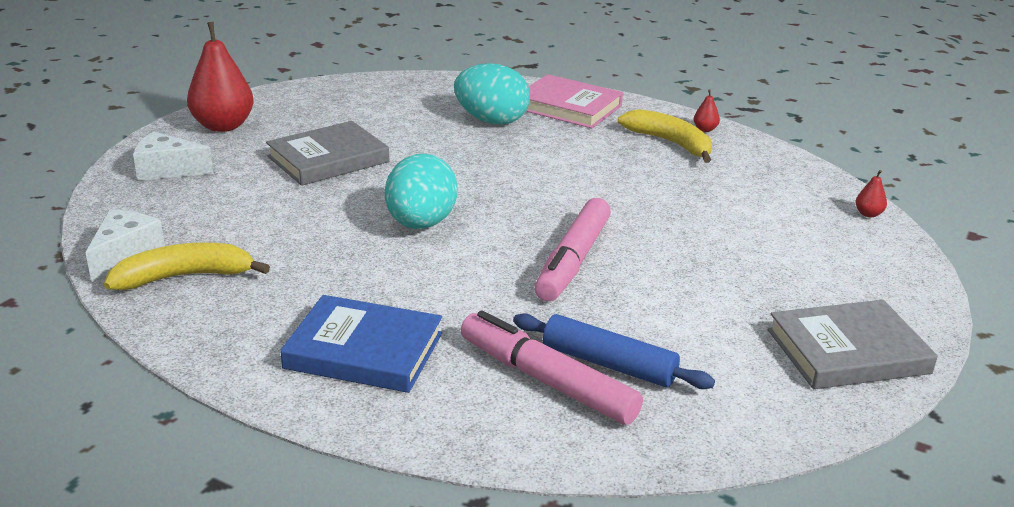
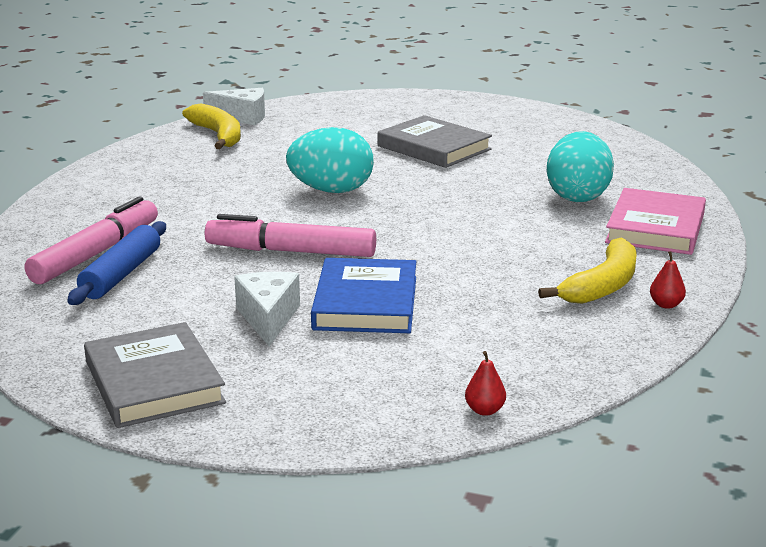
camera: 80 degrees right, 5 degrees down
white cheese [133,132,213,181] -> white cheese moved to [234,272,300,346]
red pear [187,22,254,132] -> none
blue book [280,295,442,393] -> blue book moved to [311,258,416,333]

